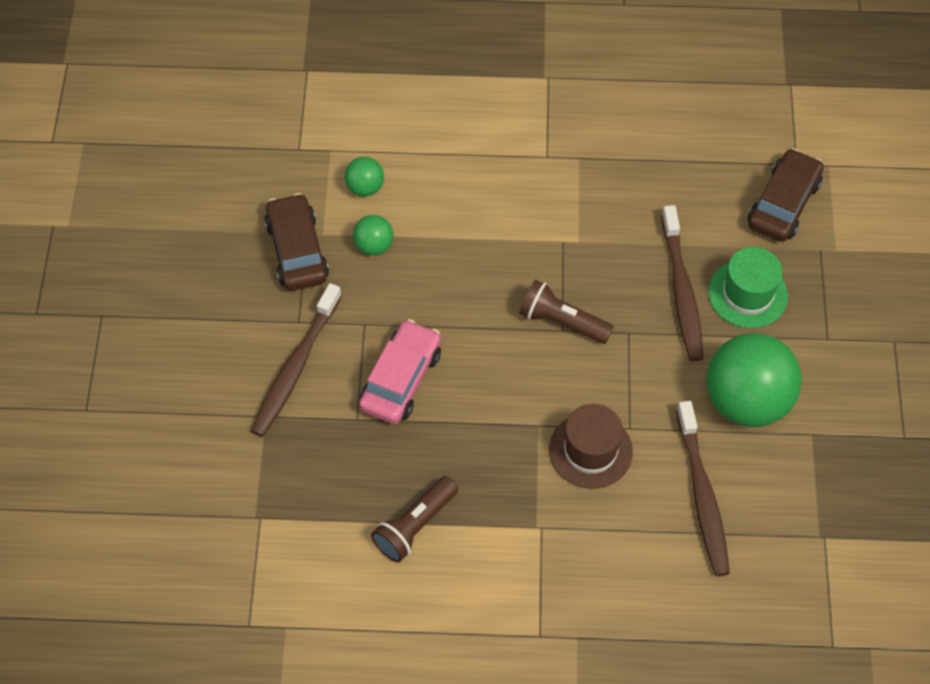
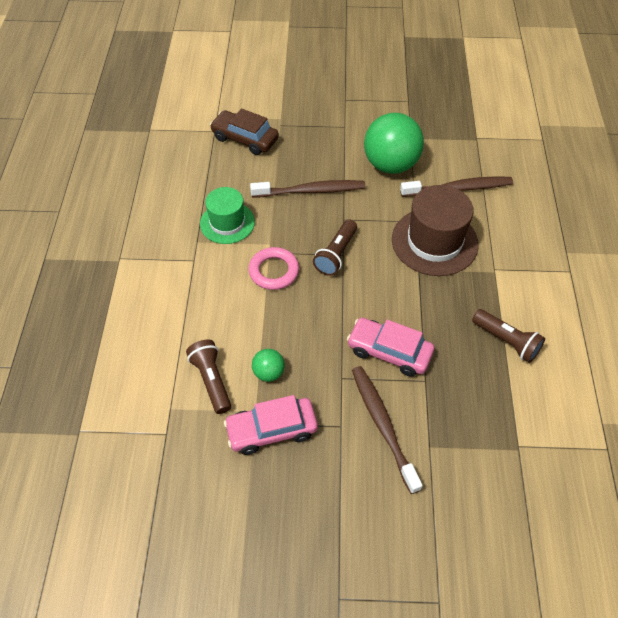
camera: 90 degrees left, 5 degrees down
brown toothbrush [251,283,342,437] -> brown toothbrush turned 135 degrees counterclockwise [352,366,423,494]
brown car [264,193,329,291] -> pink car [224,395,318,455]
green ball [345,157,384,196] -> brown flashlight [186,340,231,414]
brown hat [549,404,633,489] -> brown hat [392,185,479,276], size x1.55
green hat [708,247,788,328] -> green hat moved to [200,187,255,244]
none -> pink ring [249,247,299,290]

